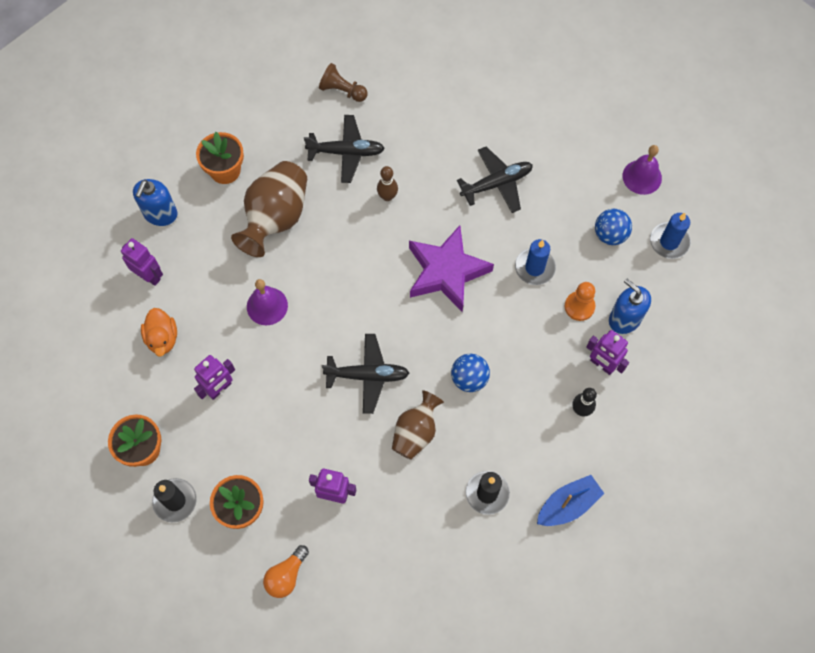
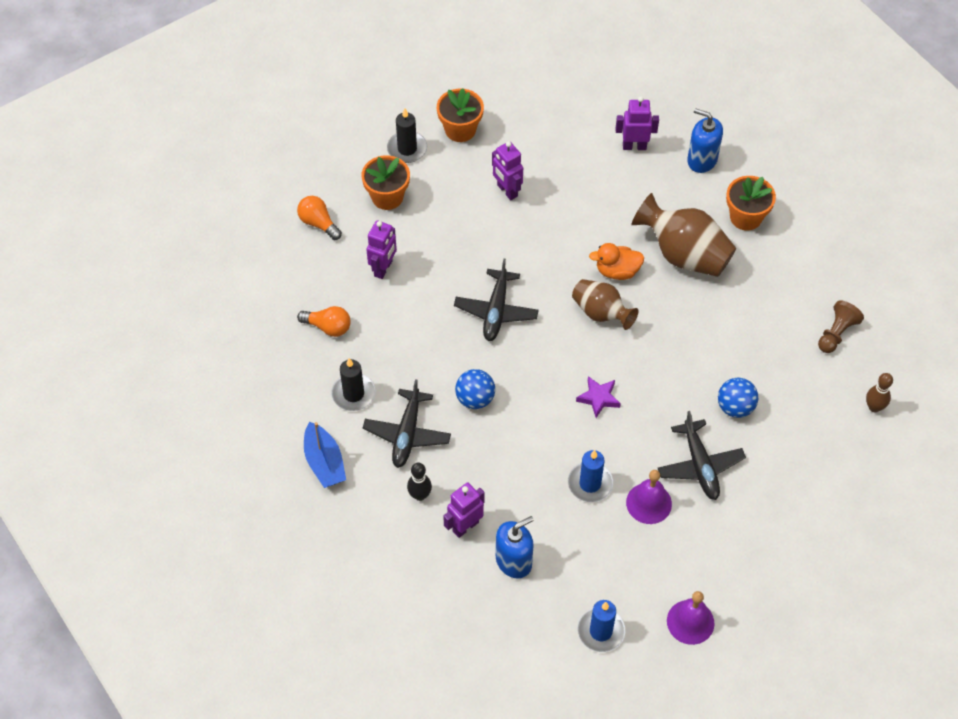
camera: 100 degrees right, 10 degrees down
purple robot [121,238,163,286] -> purple robot turned 135 degrees counterclockwise [616,96,659,150]
orange duck [141,308,177,357] -> orange duck moved to [589,243,644,280]
purple bell [247,279,288,325] -> purple bell moved to [626,470,672,524]
black plane [304,115,385,183] -> black plane moved to [363,379,451,468]
brown bowling pin [377,166,398,201] -> brown bowling pin moved to [866,373,893,412]
brown vase [392,390,444,460] -> brown vase moved to [572,279,638,330]
purple star [409,225,494,312] -> purple star [576,376,621,418], size x0.47
orange pawn [565,282,595,321] -> none
blue ball [595,209,632,245] -> blue ball moved to [718,378,758,418]
none -> orange light bulb [297,306,350,337]

